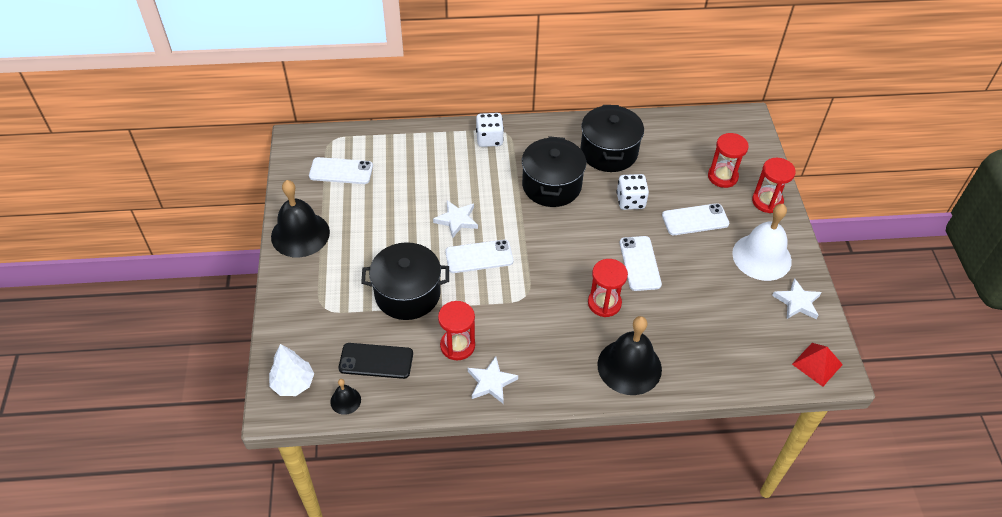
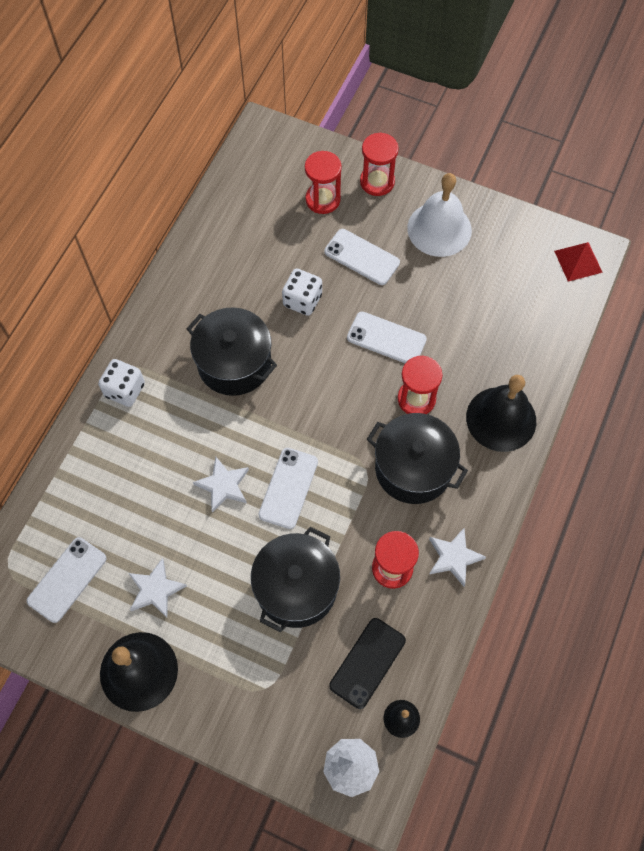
camera: 60 degrees left, 15 degrees up
black pot [580,105,644,172] -> black pot moved to [367,413,468,504]
white phone [662,203,729,235] -> white phone turned 75 degrees counterclockwise [324,229,400,285]
white star [772,278,822,319] -> white star moved to [128,558,187,618]

